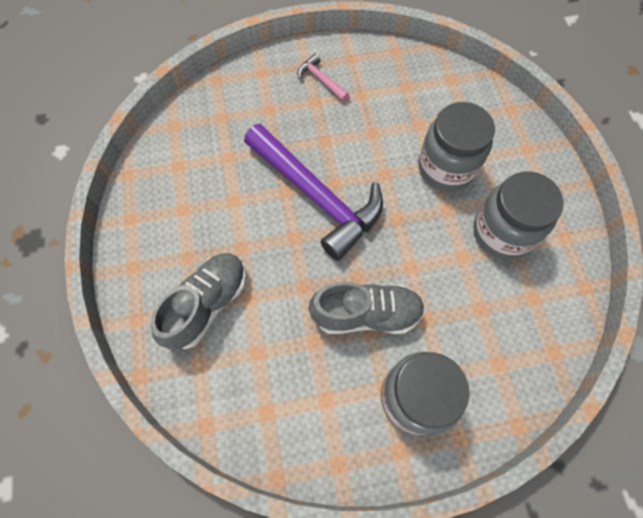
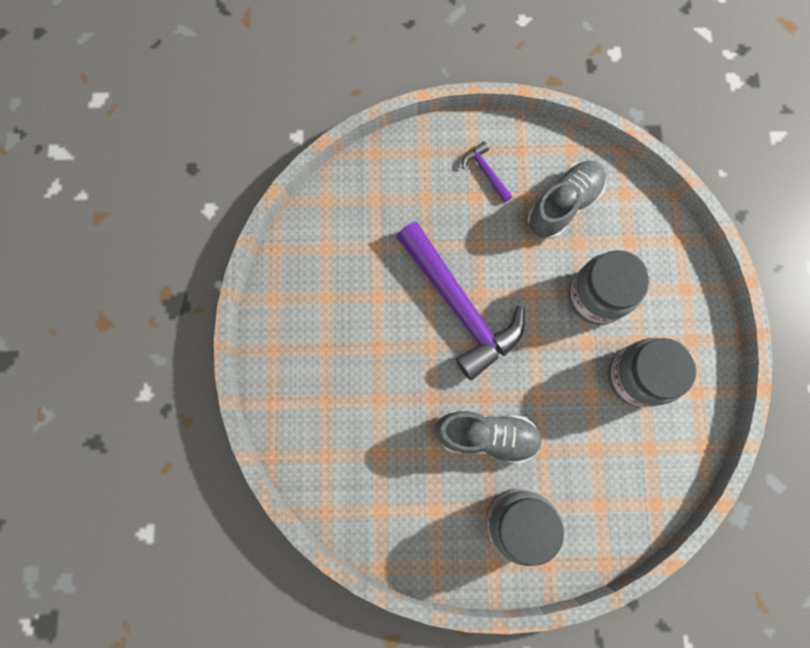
camera: 10 degrees right, 10 degrees up
grey shoe [150,253,246,350] -> grey shoe moved to [528,161,606,239]
pink hammer [297,54,349,101] -> purple hammer [462,141,513,203]

